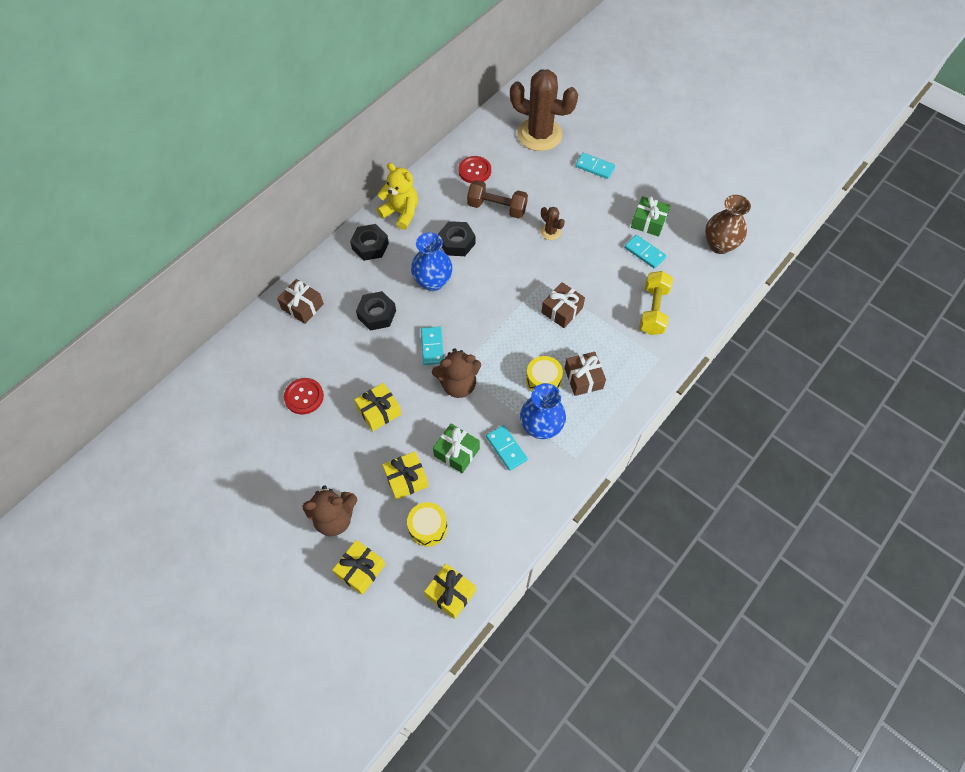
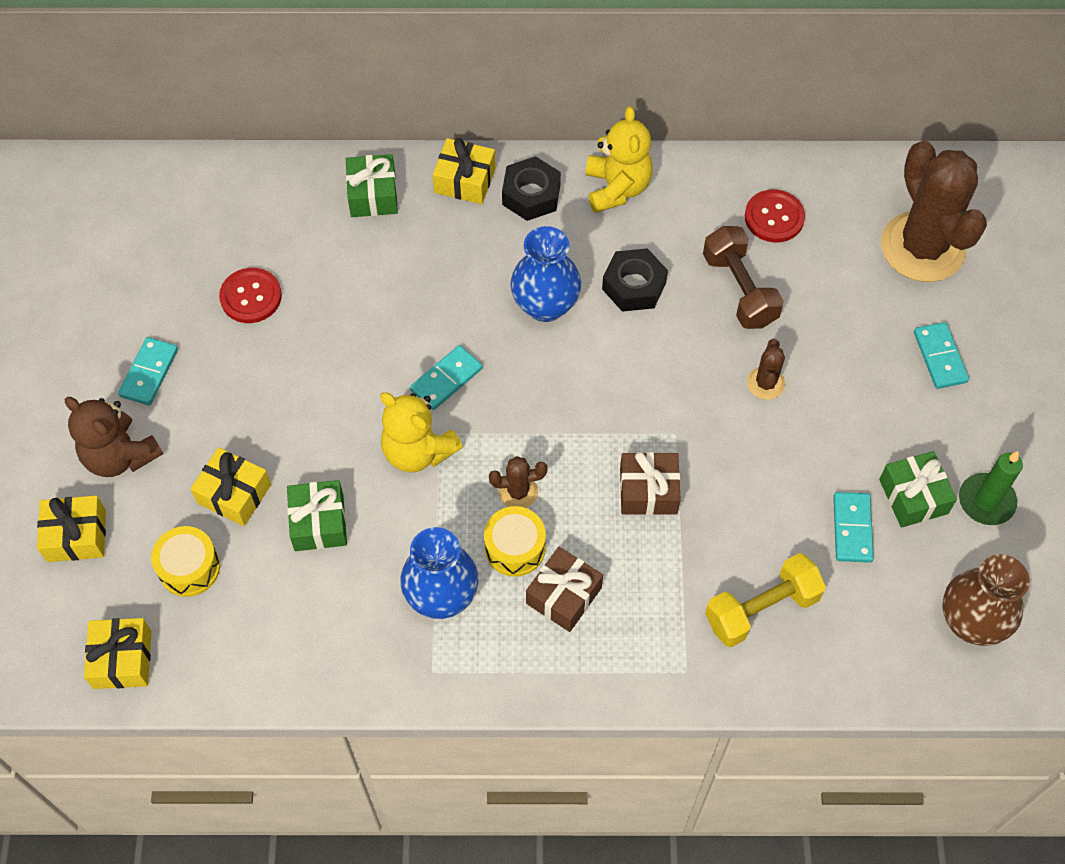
camera: 50 degrees right, 0 degrees up
brown gift [277,279,324,324] -> green gift [346,154,398,217]
yellow gift [354,383,401,431] -> yellow gift moved to [433,138,495,204]
black nut [356,291,396,331] -> none
brown teddy bear [432,348,481,398] -> yellow teddy bear [380,392,463,472]
turquoise domino [486,425,528,471] -> turquoise domino moved to [118,337,178,405]
none -> brown cactus [489,456,547,508]
none -> green candle [959,451,1023,525]

